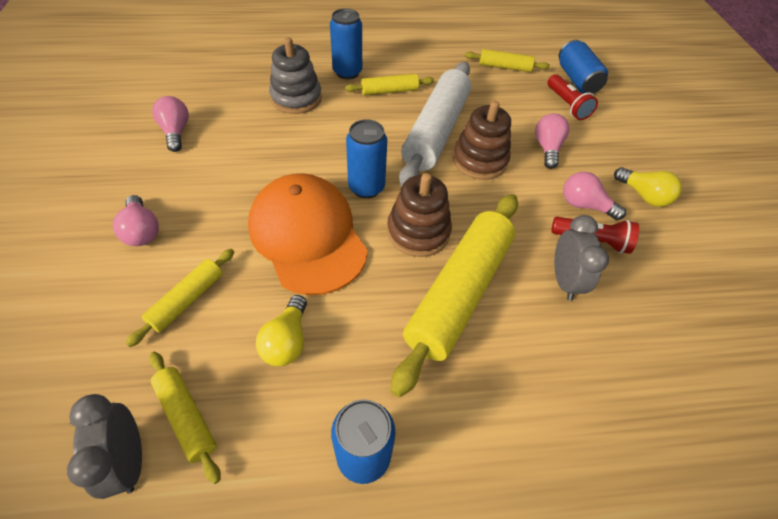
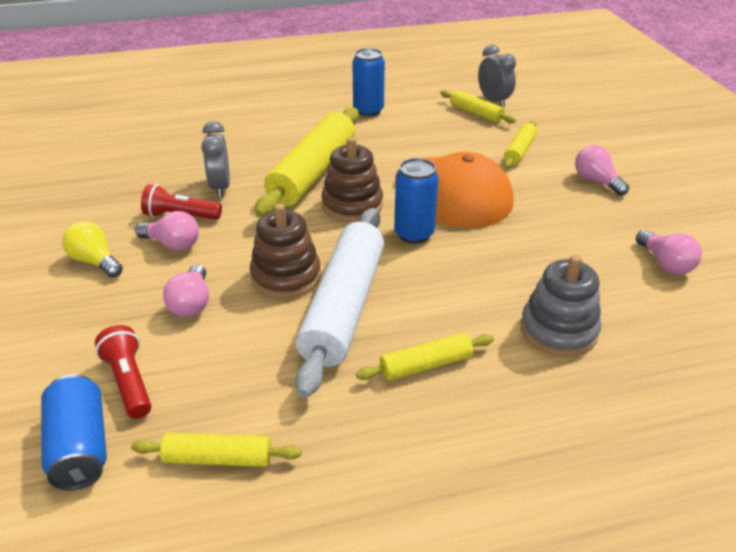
camera: 175 degrees right, 15 degrees down
yellow light bulb [256,295,307,366] -> none
blue can [330,8,362,79] -> none

